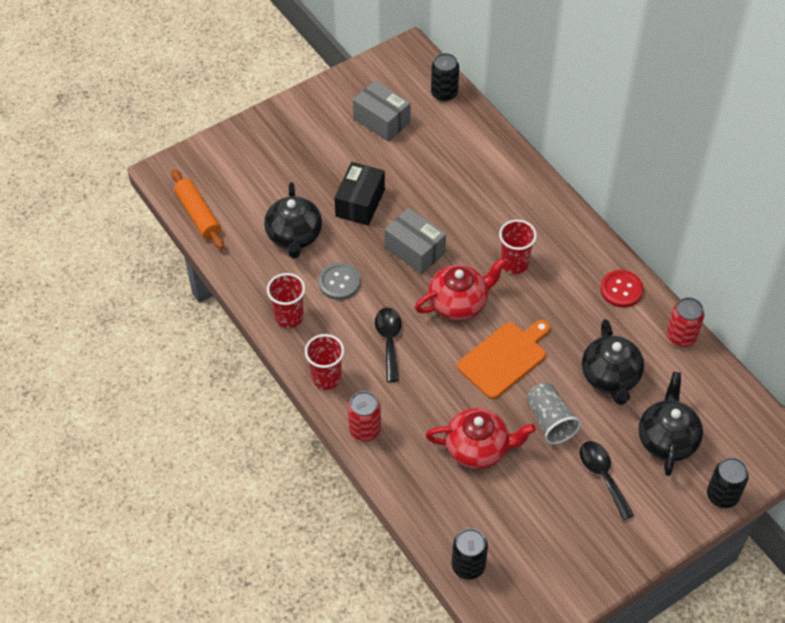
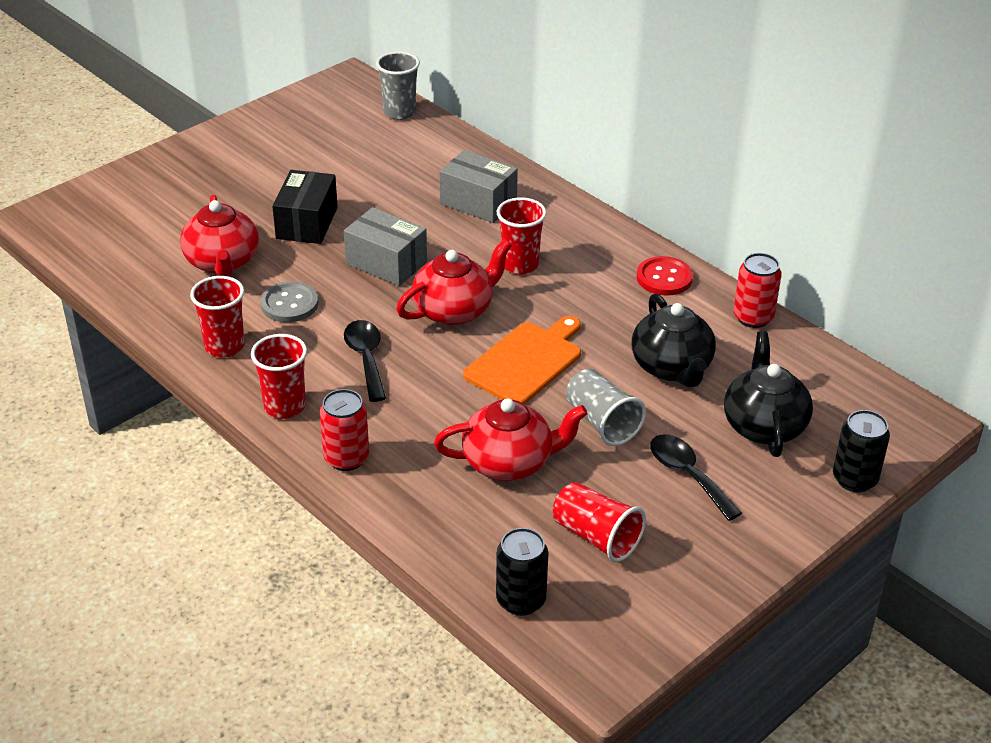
camera: 10 degrees left, 15 degrees down
orange rolling pin [171,169,224,249] -> none
black teapot [264,182,322,258] -> red teapot [180,195,259,277]
grey box [353,81,411,142] -> grey box moved to [439,150,518,223]
black can [431,53,459,102] -> grey cup [376,51,420,120]
none -> red cup [553,482,646,562]

